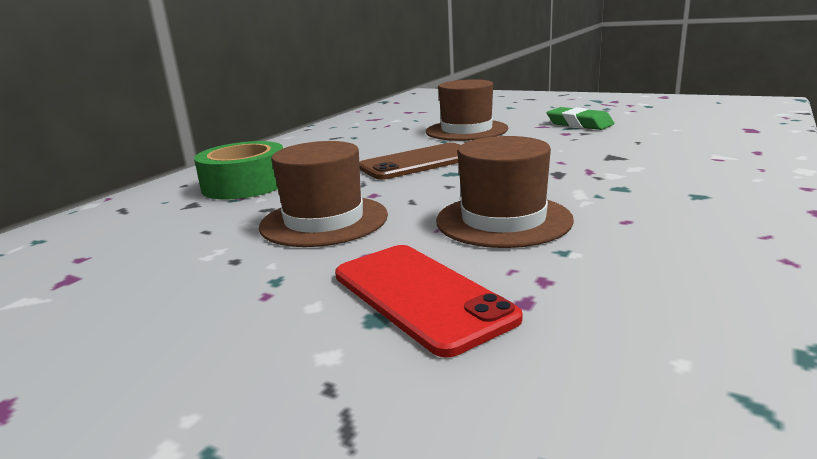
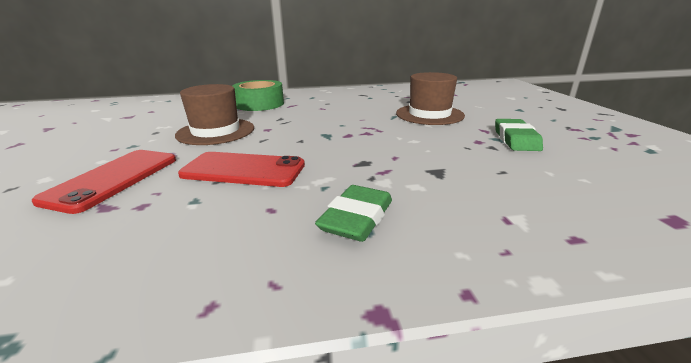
camera: 50 degrees right, 5 degrees up
brown phone [359,143,461,180] -> none
brown hat [436,136,574,248] -> red phone [178,152,305,187]
none -> green eraser [315,185,392,242]

